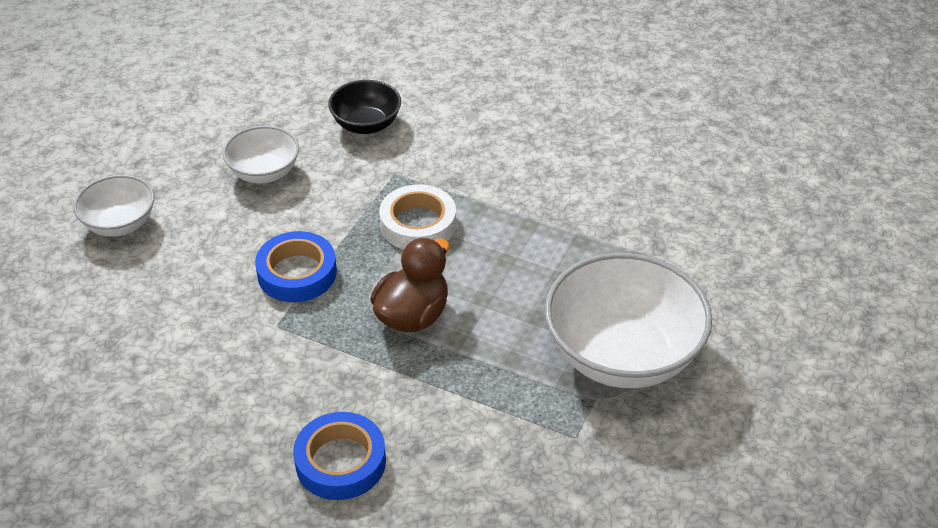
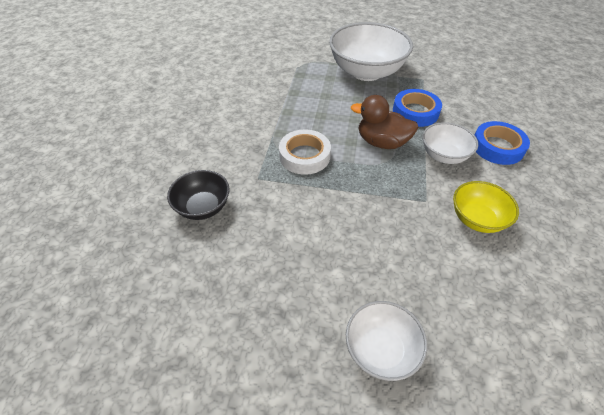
camera: 105 degrees left, 5 degrees up
white bowl [223,126,299,184] -> white bowl moved to [422,122,478,164]
blue tape [255,231,337,302] -> blue tape moved to [393,89,442,127]
none -> yellow bowl [453,181,519,233]

